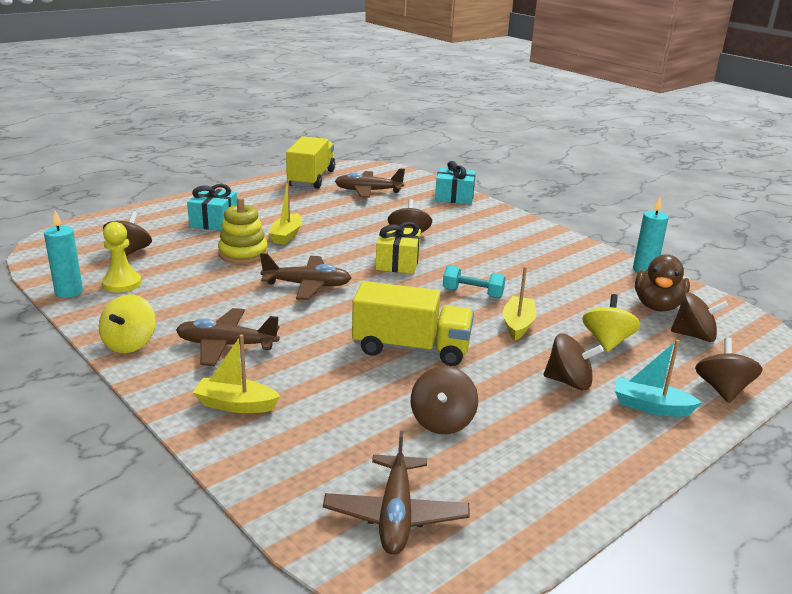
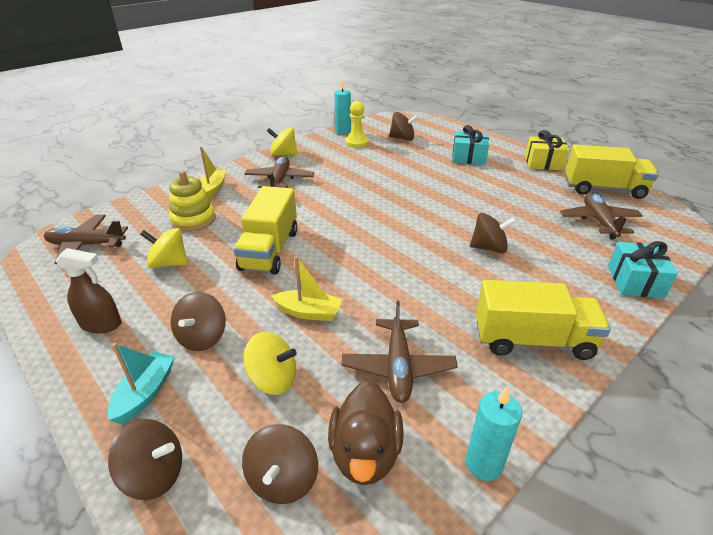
camera: 90 degrees right, 10 degrees up
yellow stacking toy [218,197,268,264] -> yellow stacking toy moved to [169,170,216,232]
brown plane [260,253,351,300] -> brown plane moved to [342,301,458,403]
yellow boat [268,180,302,245] -> none
yellow gift [376,222,421,274] -> yellow gift moved to [525,130,569,170]
brown spinning top [411,366,478,434] -> yellow spinning top [140,228,188,268]
turquoise dumbbell [443,265,506,298] -> none
brown duck [635,255,690,311] -> brown duck turned 105 degrees counterclockwise [328,381,404,485]
none -> brown spray bottle [55,248,121,333]
none -> yellow truck [476,280,611,360]

